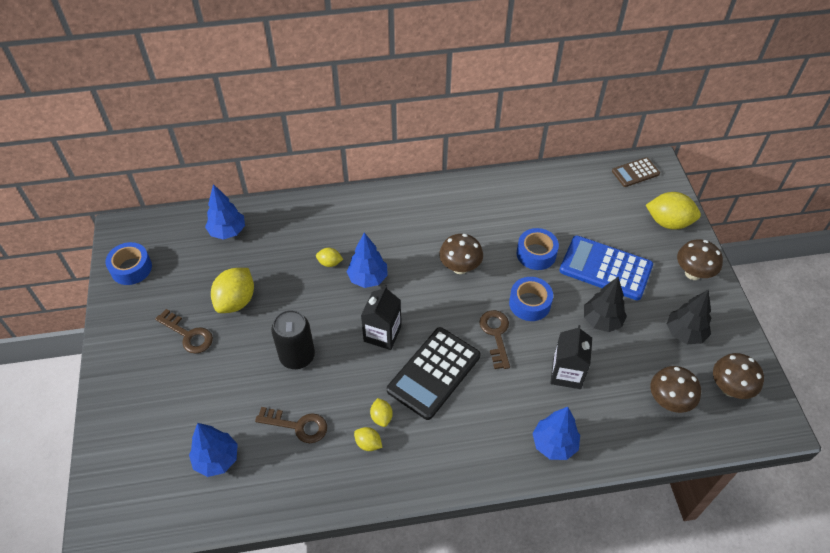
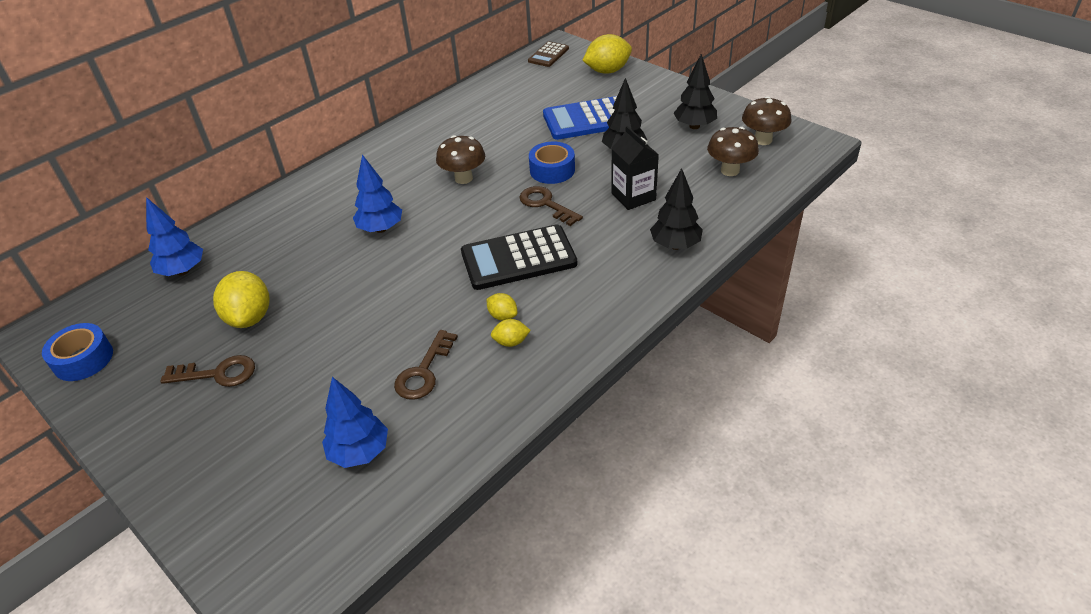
camera: 35 degrees left, 10 degrees down
brown key [255,407,327,443] -> brown key turned 135 degrees clockwise [394,330,458,400]
black can [271,310,315,369] -> none
yellow lemon [316,248,343,267] -> none
black carton [361,285,401,350] -> none
black calculator [387,327,481,420] -> black calculator turned 75 degrees clockwise [461,224,577,290]
blue tape [517,228,559,270] -> none
blue tree [532,407,580,460] -> black tree [650,168,703,250]
brown mushroom [677,239,723,280] -> none

